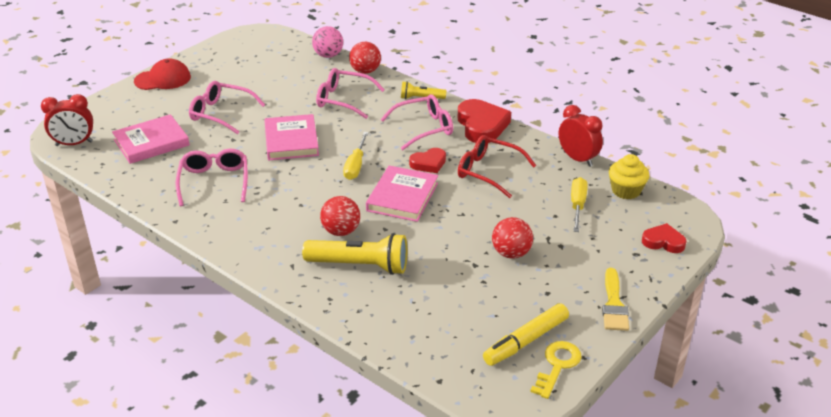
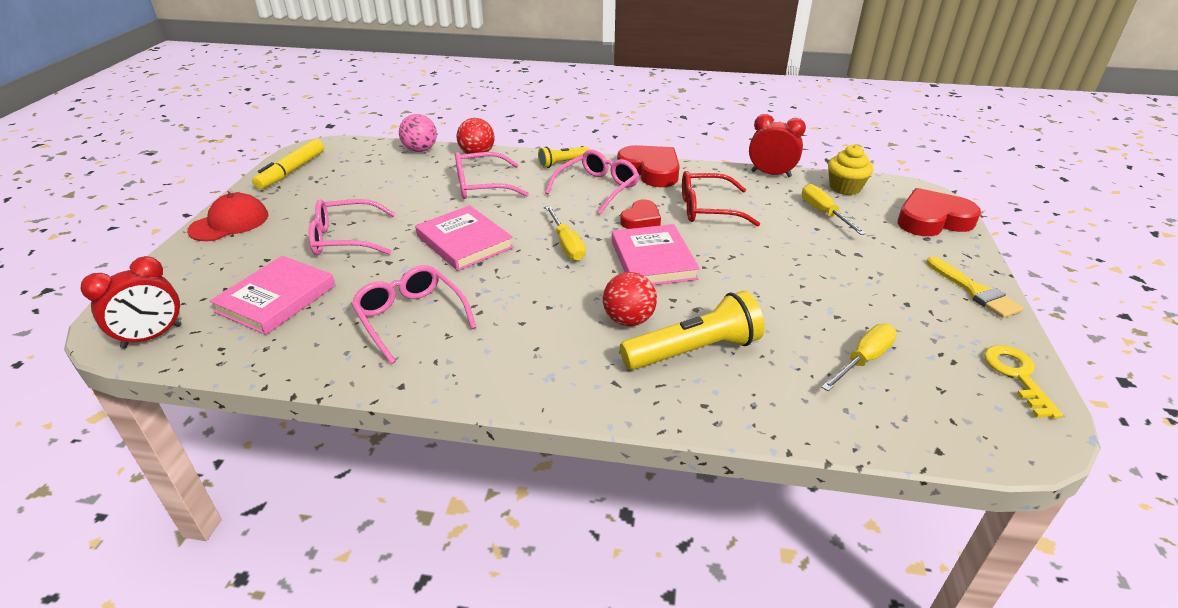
camera: 30 degrees left, 0 degrees up
yellow marker [483,303,569,366] -> yellow marker moved to [252,139,324,190]
red ball [492,217,533,259] -> none
red heart [642,223,687,253] -> red heart [898,188,981,236], size x1.71
none -> yellow screwdriver [821,324,897,391]

